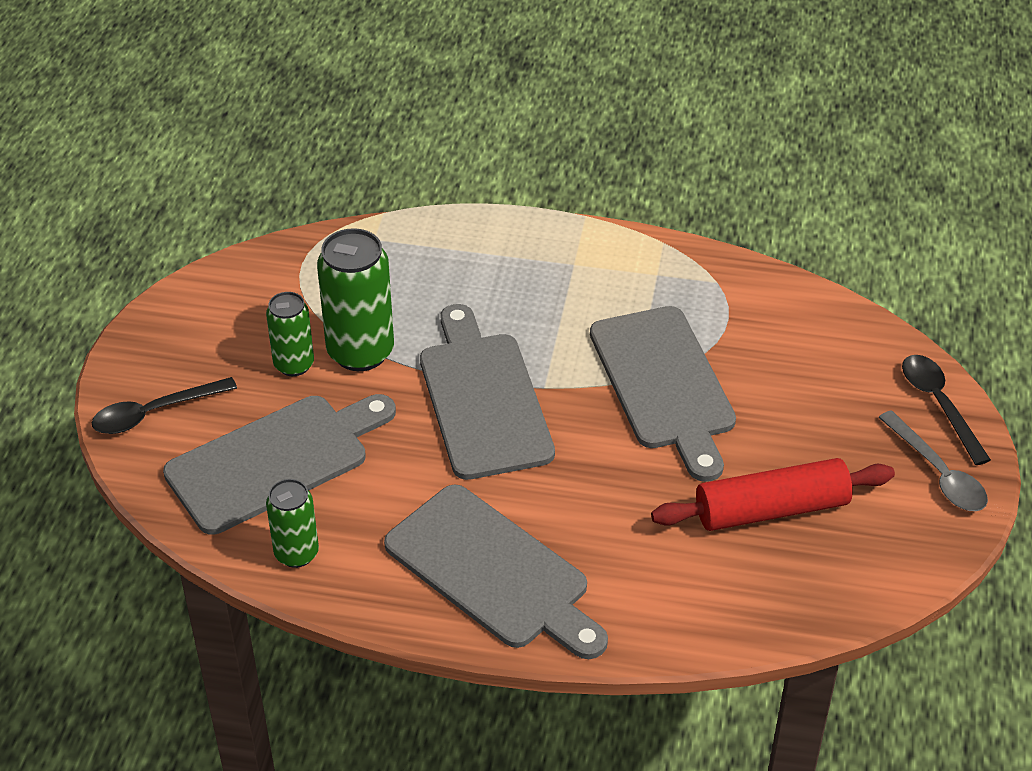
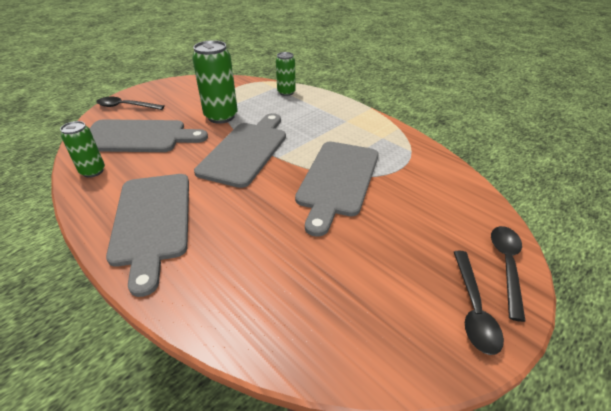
camera: 35 degrees right, 5 degrees down
green can [266,292,314,376] -> green can moved to [276,52,296,96]
red rolling pin [651,458,895,531] -> none
grey spoon [878,410,988,511] -> black spoon [454,251,504,355]

